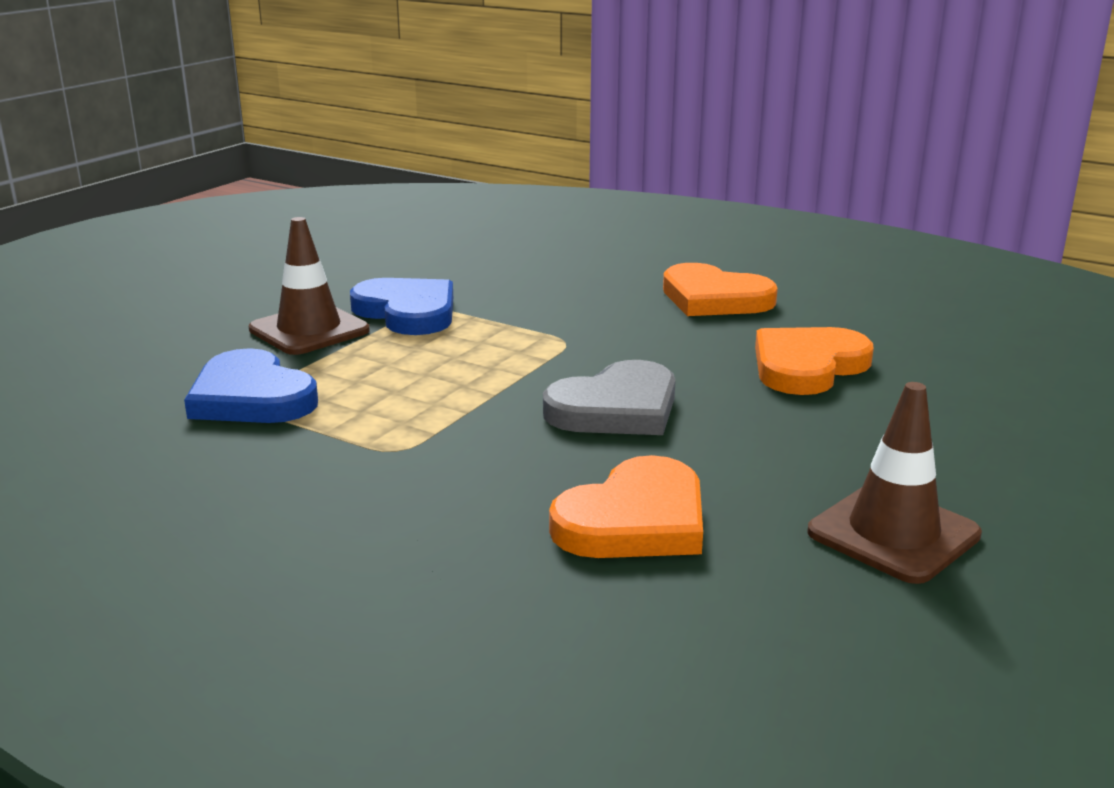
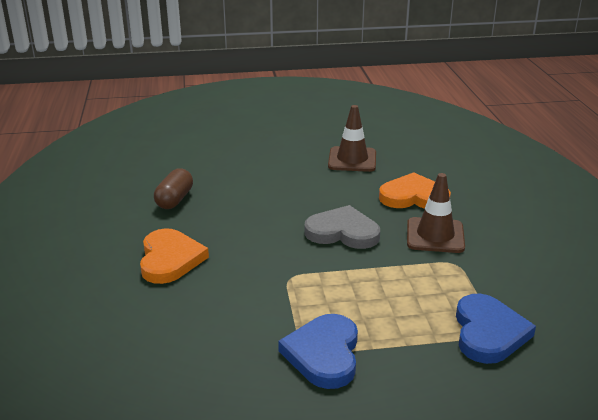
camera: 130 degrees left, 5 degrees up
brown traffic cone [249,217,370,355] -> brown traffic cone moved to [407,173,465,253]
orange heart [755,327,874,395] -> none
none -> brown capsule [154,169,193,209]

